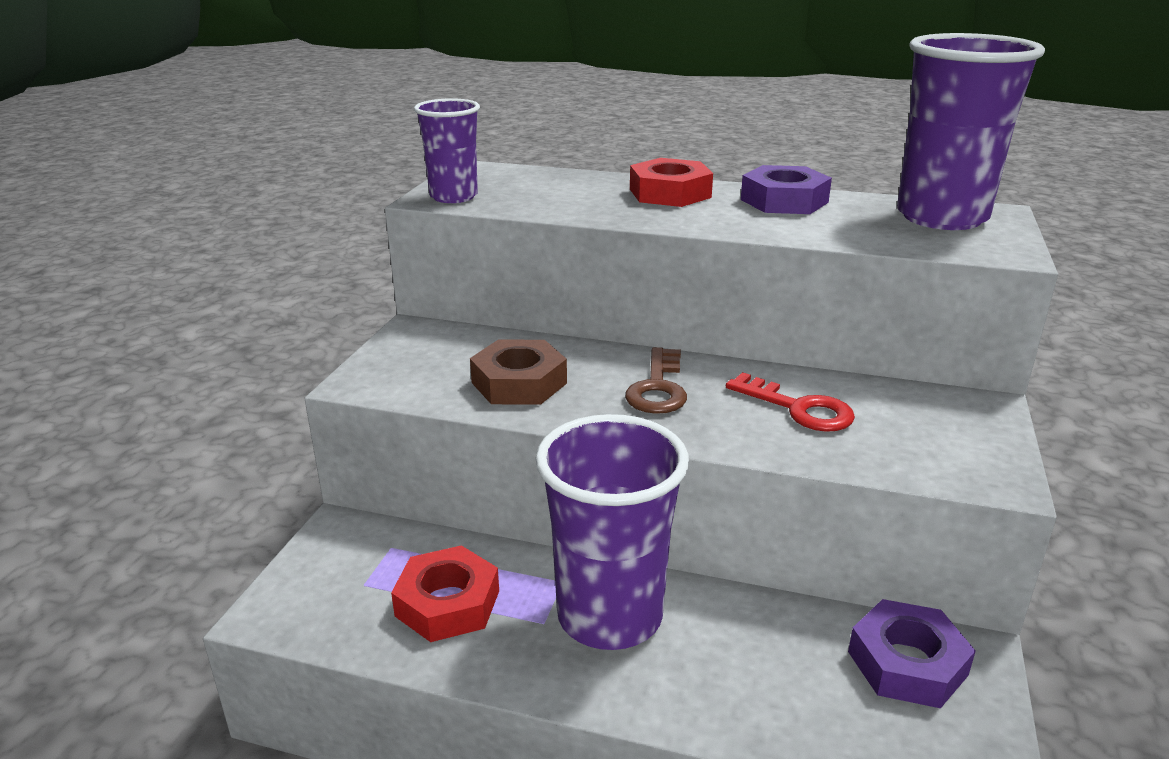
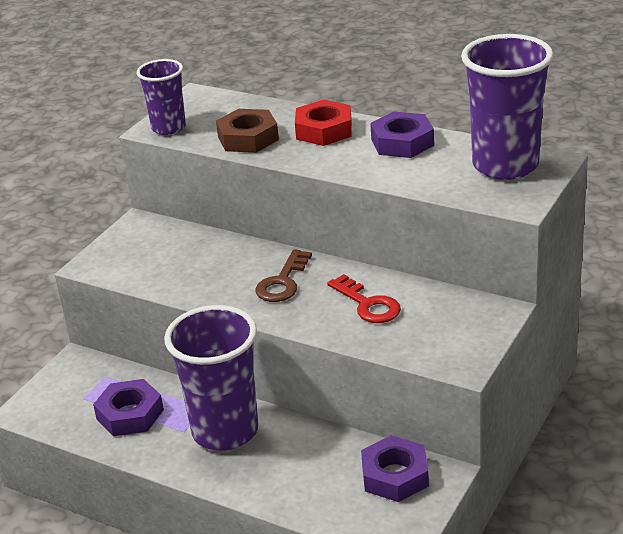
camera: 15 degrees right, 5 degrees up
red nut [391,545,499,642] -> purple nut [93,379,164,436]
brown nut [470,340,567,405] -> brown nut moved to [216,109,279,153]

